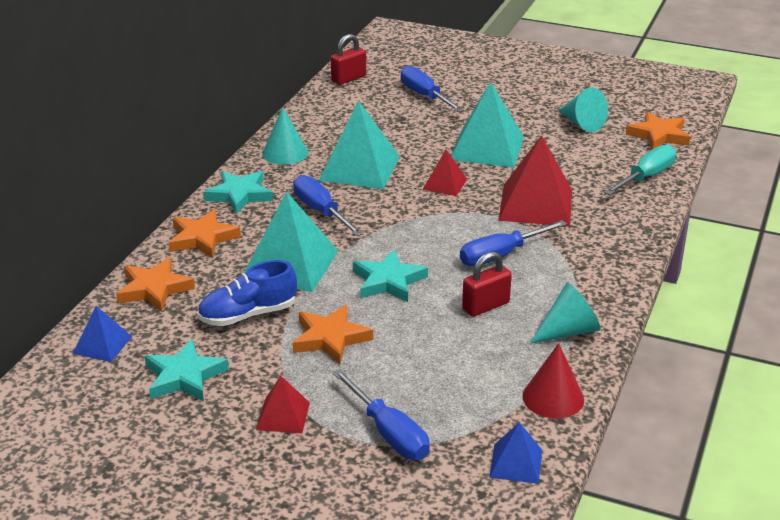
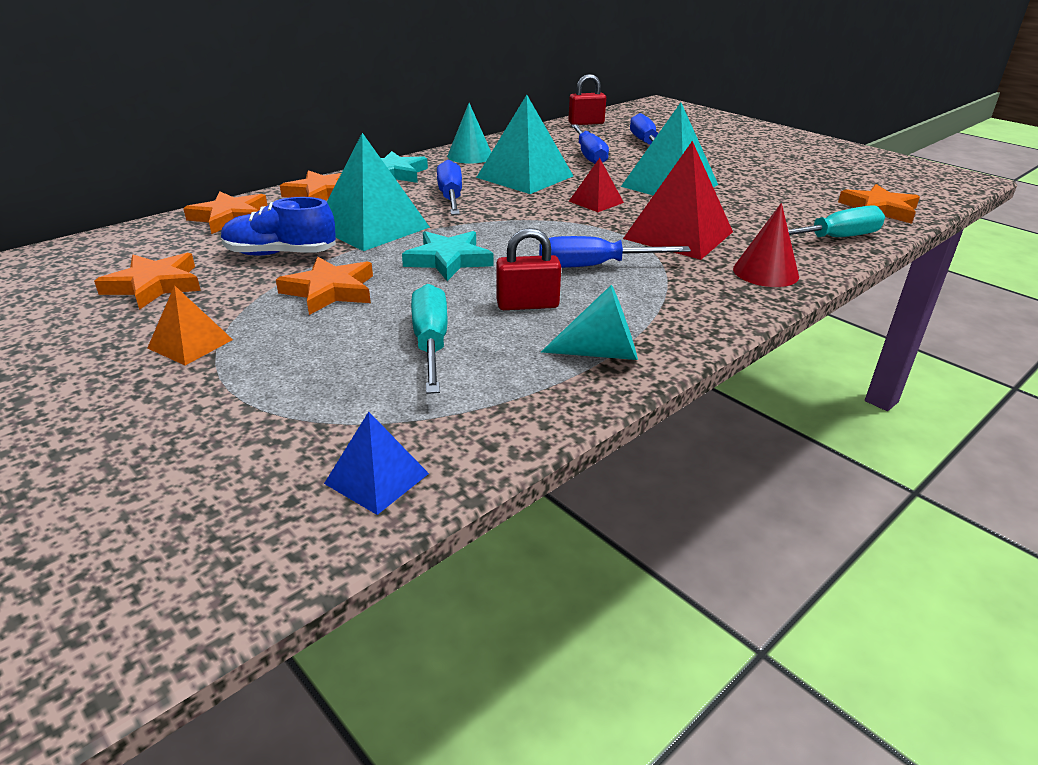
camera: 25 degrees right, 0 degrees up
blue pyramid [73,306,132,362] -> none
turquoise star [144,339,229,401] -> orange star [94,253,201,310]
red pyramid [256,375,310,433] -> orange pyramid [147,285,233,365]
blue screwdriver [333,369,430,460] -> blue screwdriver moved to [571,124,609,164]
red cone [523,343,584,419] -> red cone moved to [733,203,799,287]
turquoise cone [558,87,608,132] -> none
none -> turquoise screwdriver [411,284,447,394]

